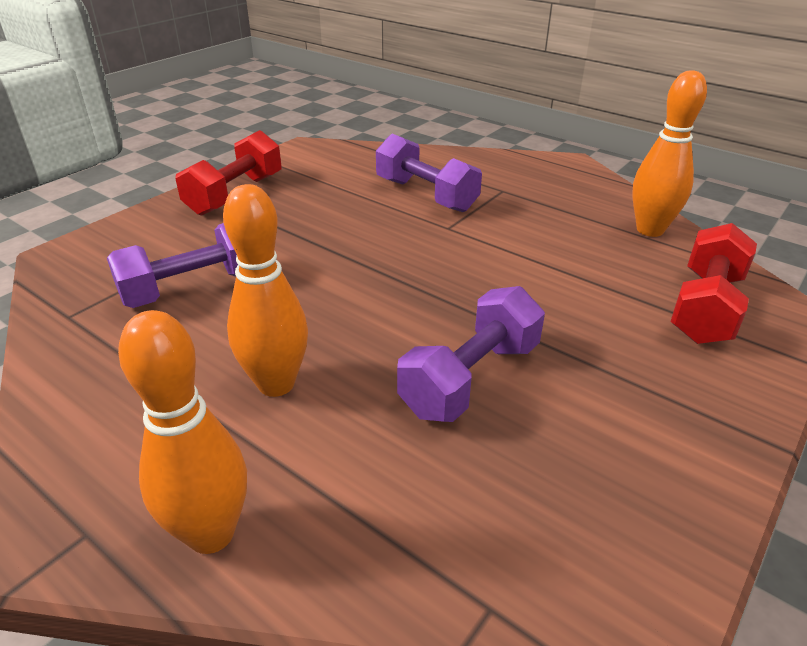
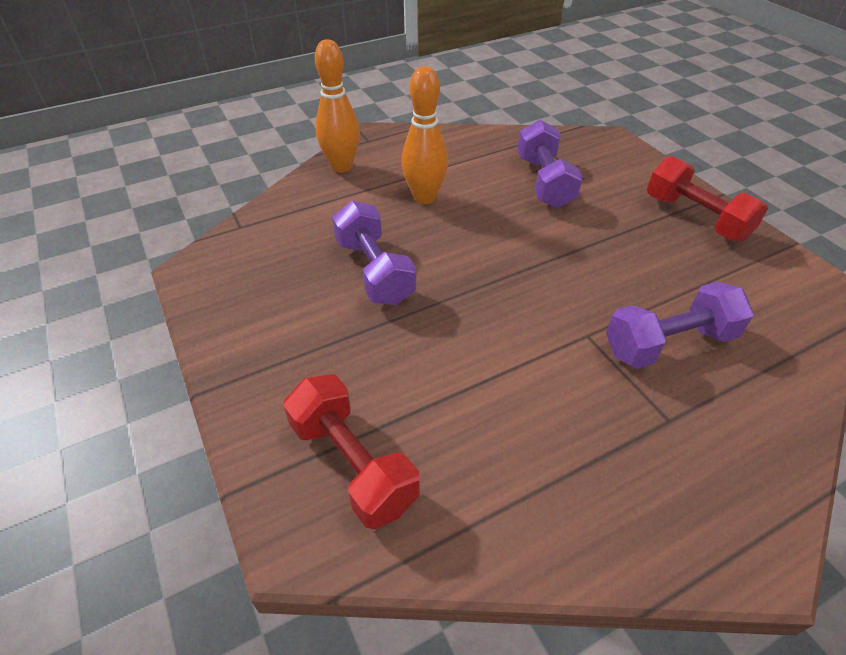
camera: 115 degrees right, 10 degrees up
orange bowling pin [632,70,707,237] -> none

